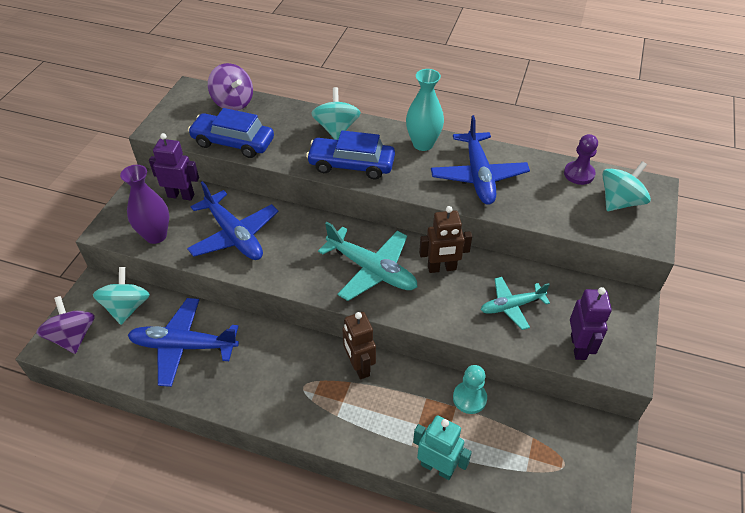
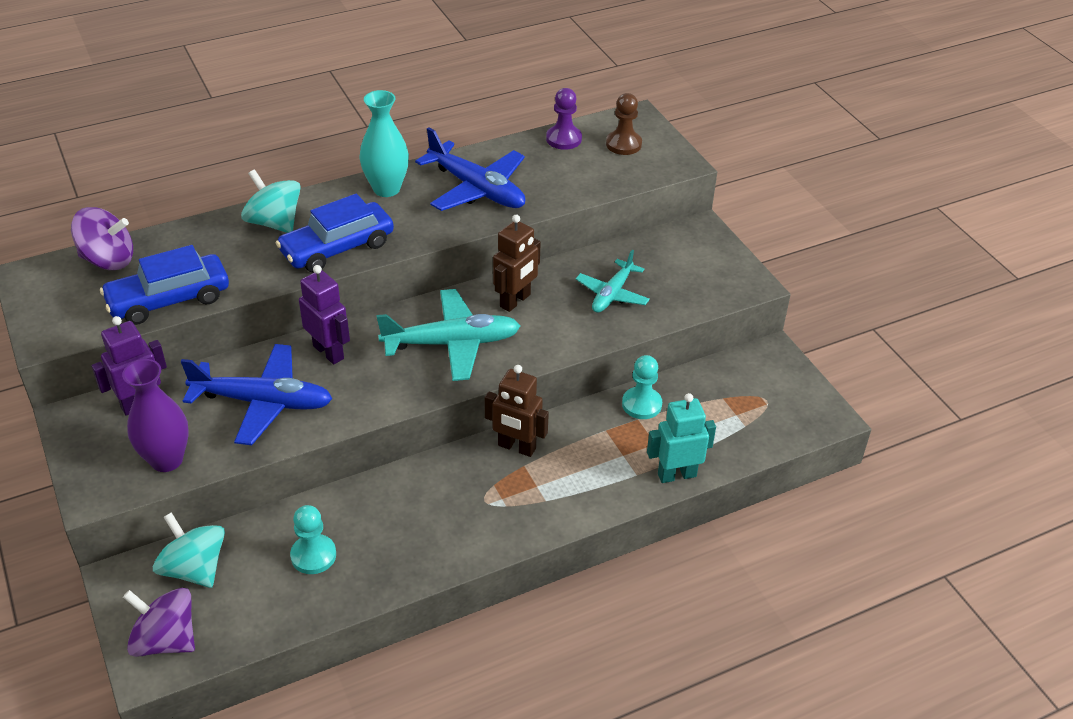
camera: 45 degrees left, 5 degrees down
blue plane [128,298,239,387] -> turquoise pawn [290,505,336,574]
purple robot [570,287,612,360] -> purple robot moved to [299,265,350,364]
turquoise spinning top [602,161,651,211] -> brown pawn [606,93,642,155]

